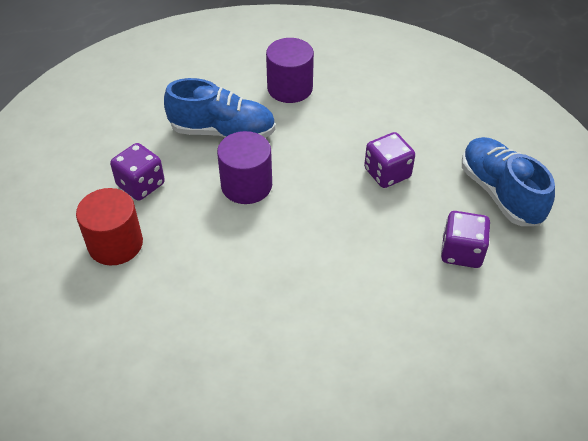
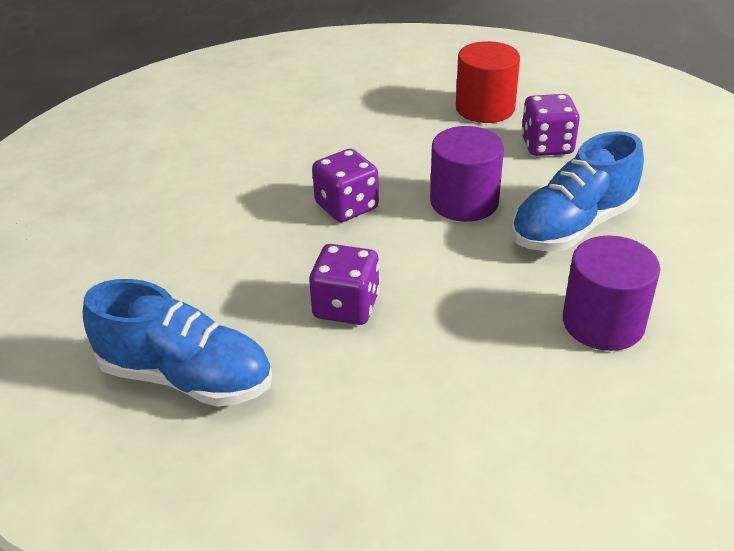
camera: 135 degrees right, 10 degrees down
purple dice [441,211,490,268] -> purple dice moved to [312,149,379,222]

